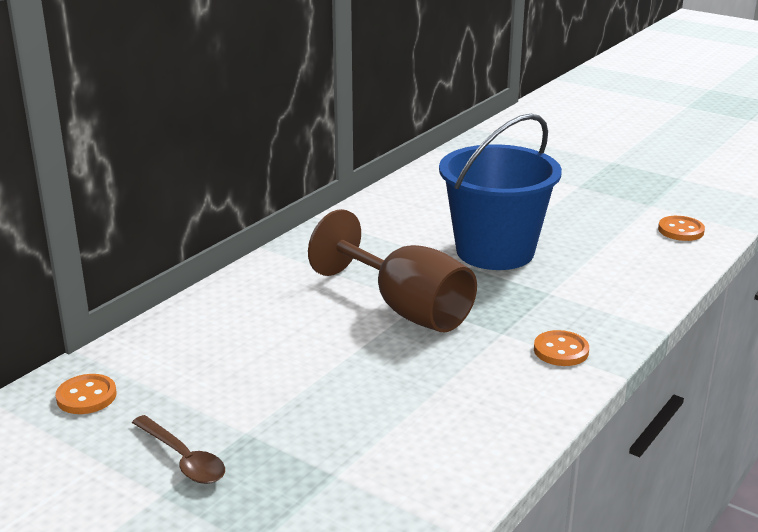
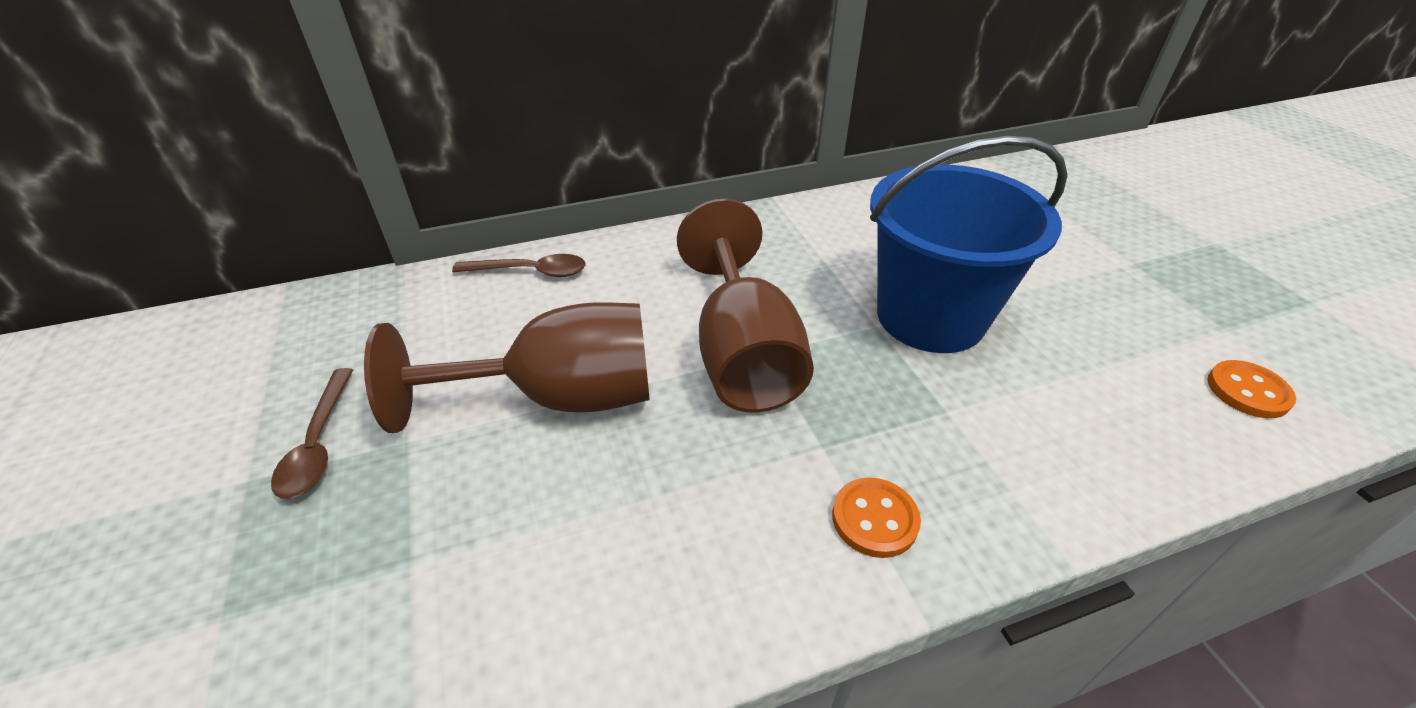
camera: 35 degrees right, 15 degrees up
orange button [55,374,117,414] -> none
none -> brown goblet [364,302,650,433]
none -> brown spoon [452,254,586,277]

